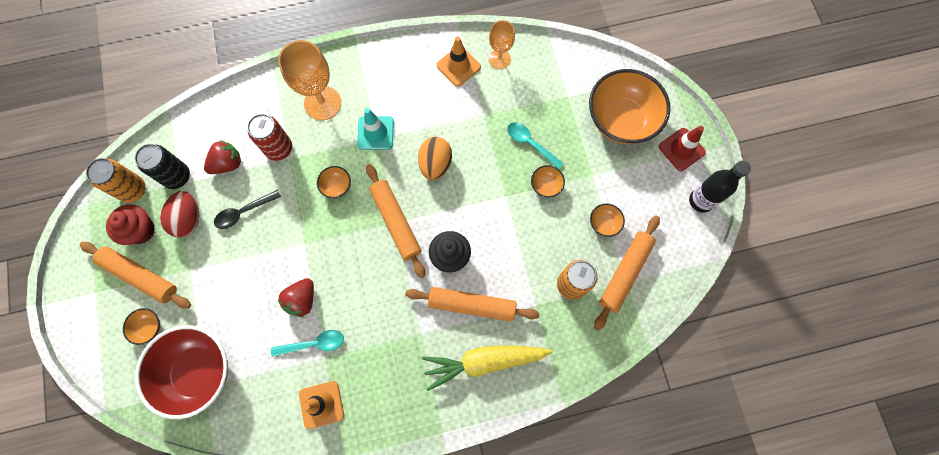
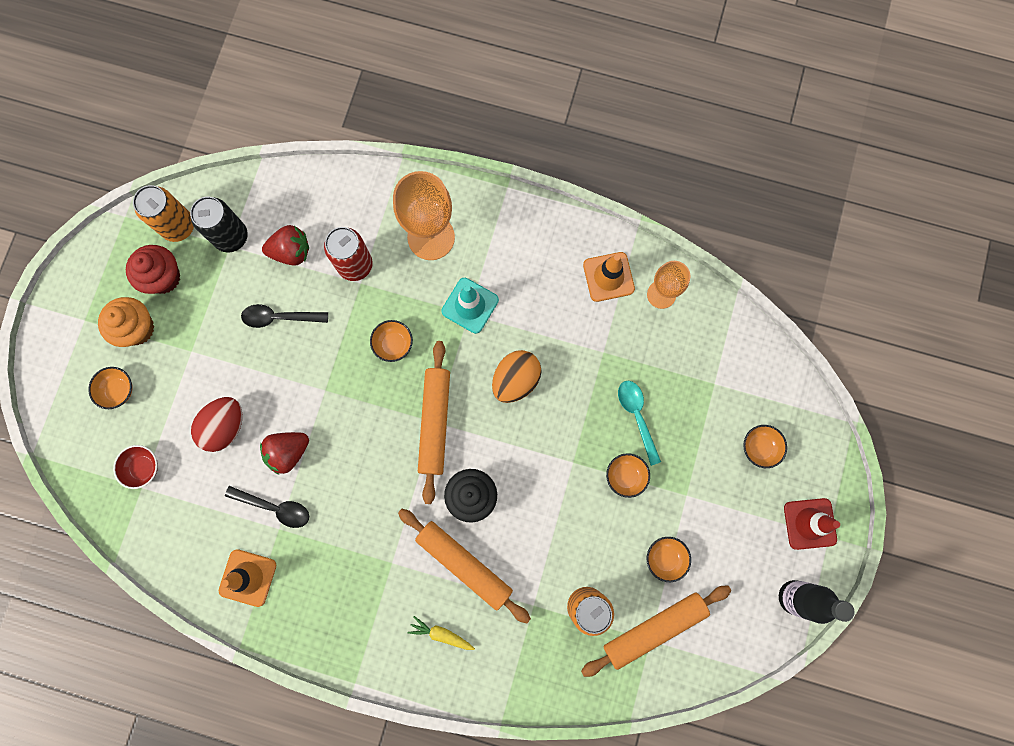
camera: 30 degrees right, 5 degrees up
orange rolling pin [79,242,191,309] -> orange cupcake [98,297,154,347]
red bowl [135,325,228,419] -> red bowl [113,445,158,489], size x0.42
red egg [160,191,199,237] -> red egg moved to [191,397,242,452]
turquoise spoon [271,330,344,357] -> black spoon [225,486,309,528]
yellow carrot [422,346,552,391] -> yellow carrot [408,616,475,650], size x0.43
orange bowl [589,69,670,144] -> orange bowl [743,425,787,468], size x0.42

